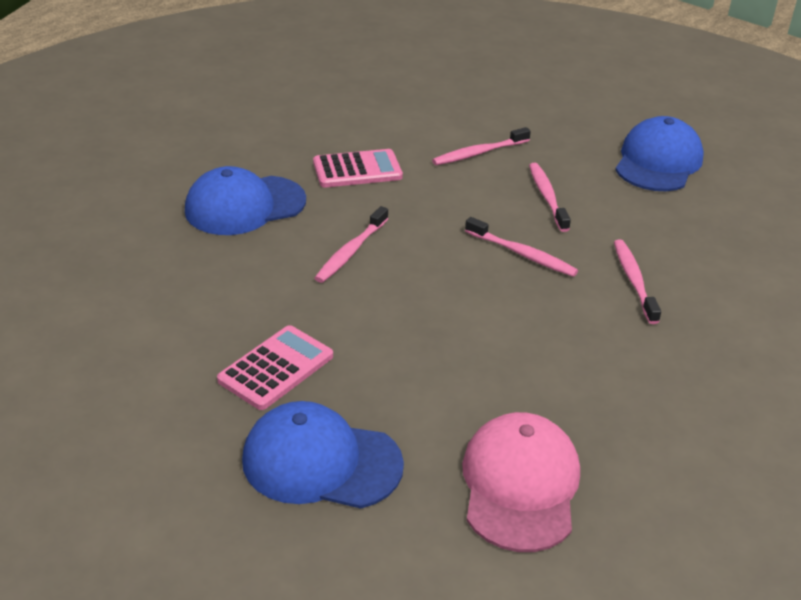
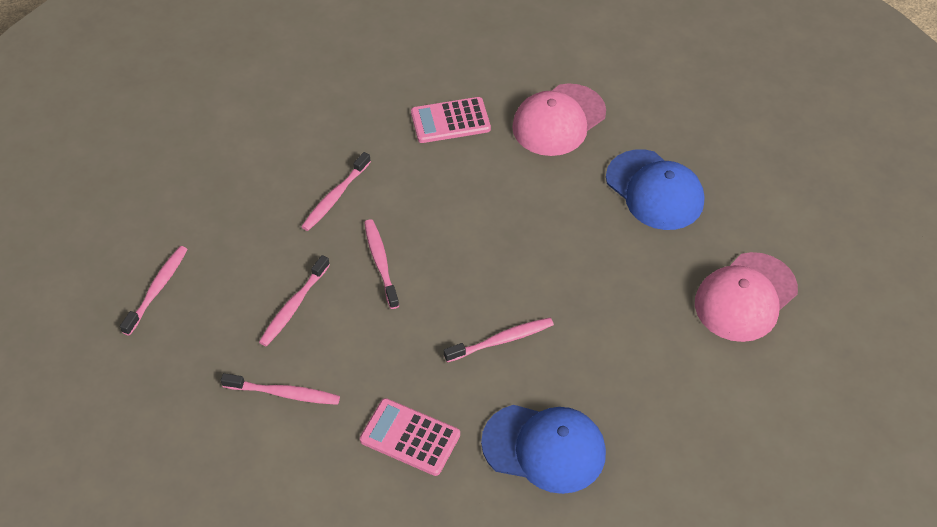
camera: 140 degrees left, 15 degrees up
pink calculator [217,325,333,410] -> pink calculator moved to [411,97,491,143]
blue cap [615,116,704,191] -> pink toothbrush [120,246,188,336]
none -> pink cap [695,252,798,342]

